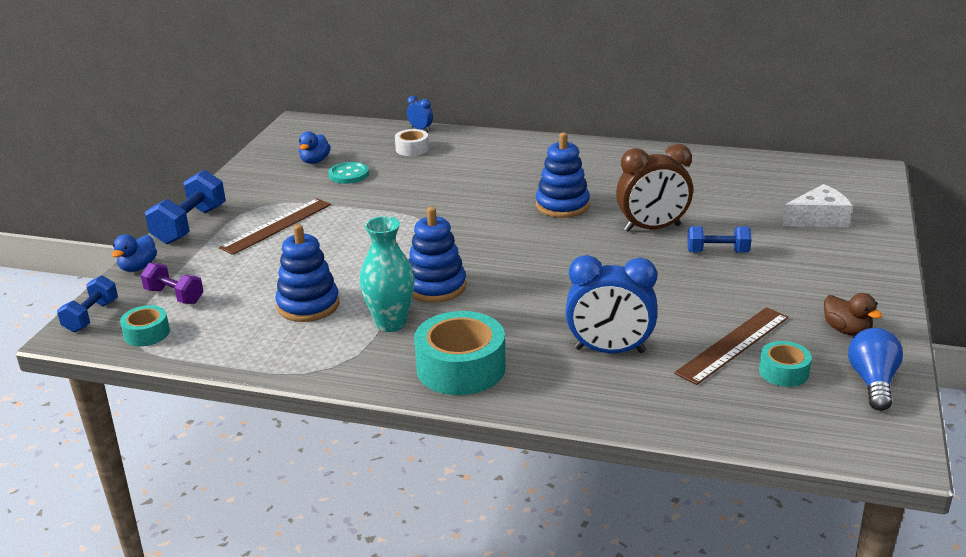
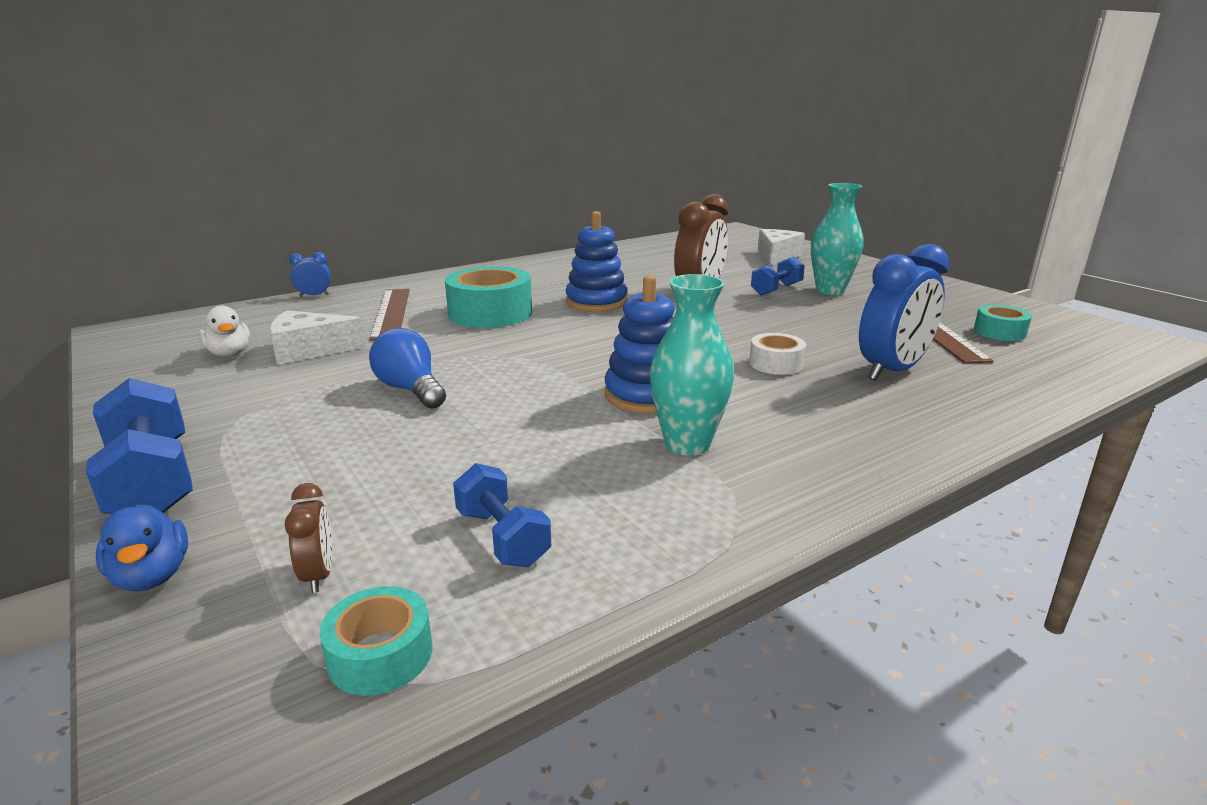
camera: 50 degrees left, 5 degrees down
blue dumbbell [57,275,118,332] -> blue dumbbell moved to [453,463,551,567]
purple dumbbell [141,263,204,304] -> brown clock [285,483,332,593]
brown ruler [219,198,331,255] -> brown ruler moved to [369,289,410,341]
blue stacking toy [275,224,339,322] -> none
blue duck [299,131,331,164] -> white duck [199,306,250,357]
turquoise button [328,162,369,184] -> white cheese [269,311,365,365]
white tape [395,129,429,156] -> white tape moved to [749,333,806,375]
turquoise tape [414,311,506,395] -> turquoise tape moved to [445,266,532,328]
brown duck [824,293,883,336] -> none
blue light bulb [848,328,903,411] -> blue light bulb moved to [369,328,446,409]
none -> turquoise vase [811,183,863,295]

